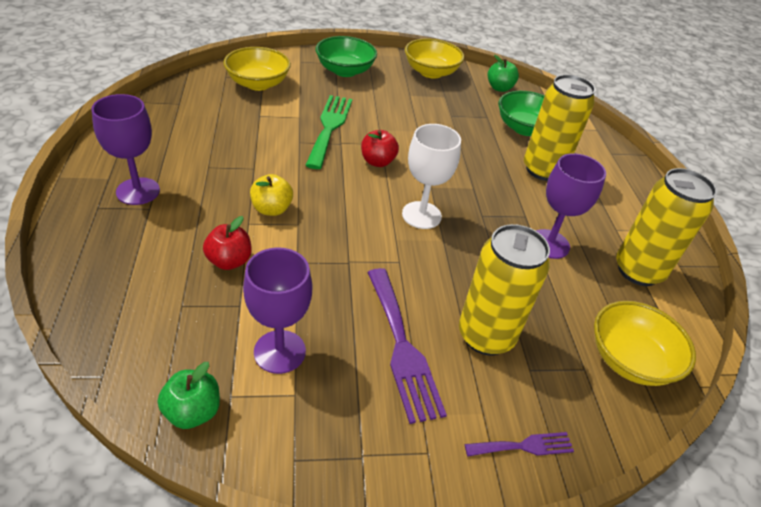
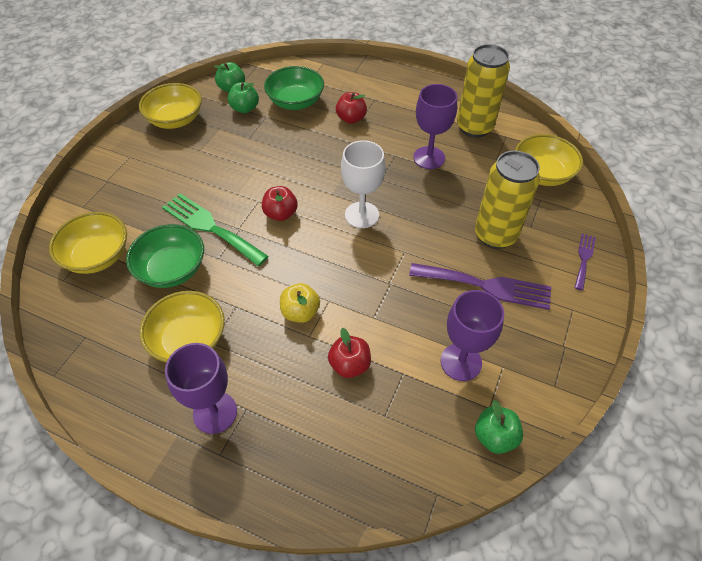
camera: 55 degrees left, 10 degrees up
green bowl [315,36,377,77] -> green bowl moved to [126,224,204,288]
yellow can [524,74,596,181] -> red apple [336,92,367,124]
none -> yellow bowl [140,291,225,363]
none -> green apple [228,82,259,113]

